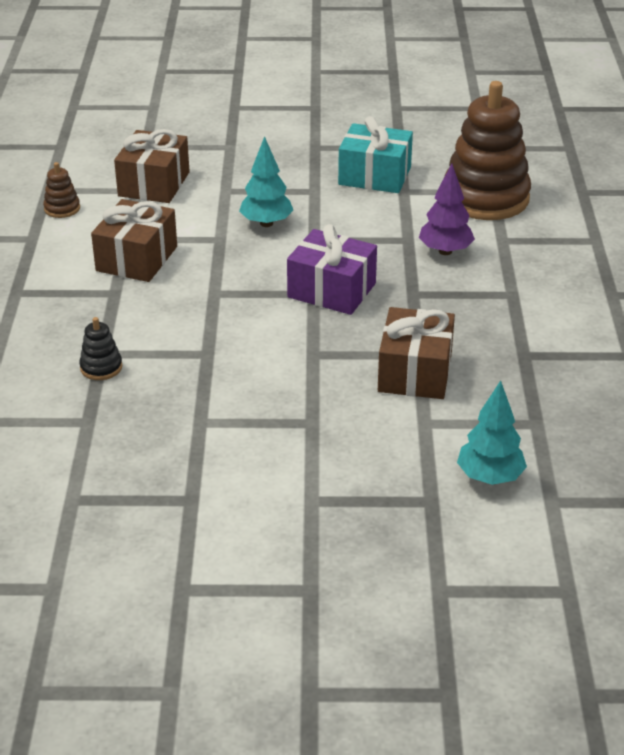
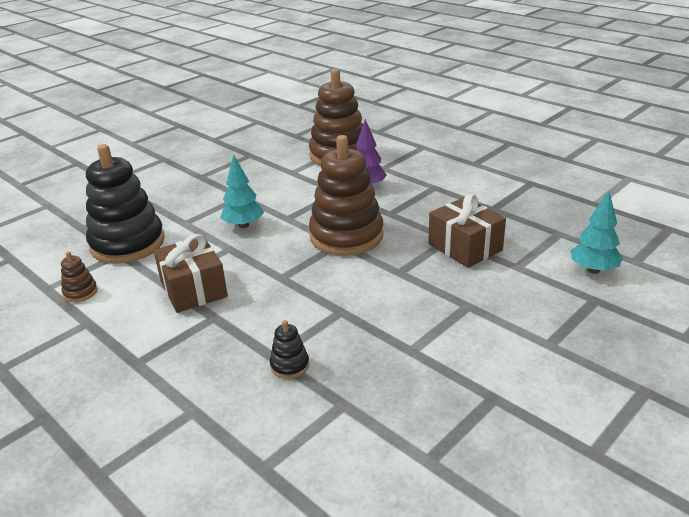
camera: 45 degrees left, 5 degrees down
brown gift [114,129,190,203] -> black stacking toy [86,144,165,264]
purple gift [287,224,377,315] -> brown stacking toy [309,135,384,256]
turquoise gift [338,116,413,193] -> none

